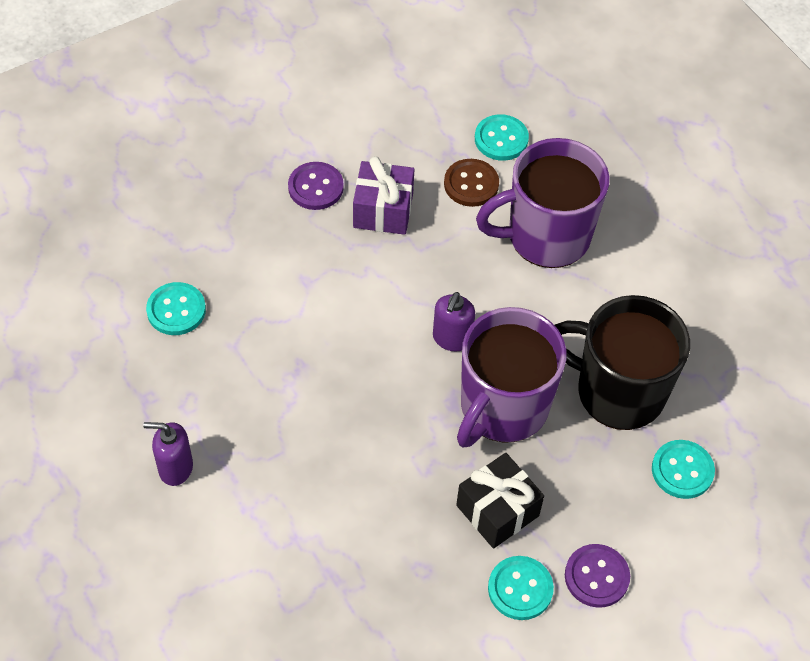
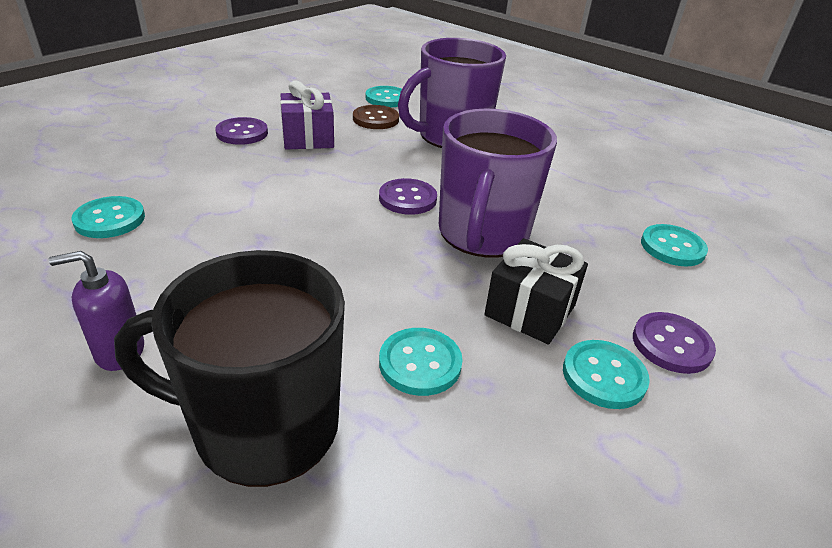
camera: 20 degrees left, 20 degrees down
purple soap dispenser [433,292,475,352] -> purple button [379,178,437,215]
black mug [555,295,690,430] -> black mug moved to [114,250,345,487]
none -> turquoise button [379,328,463,396]

